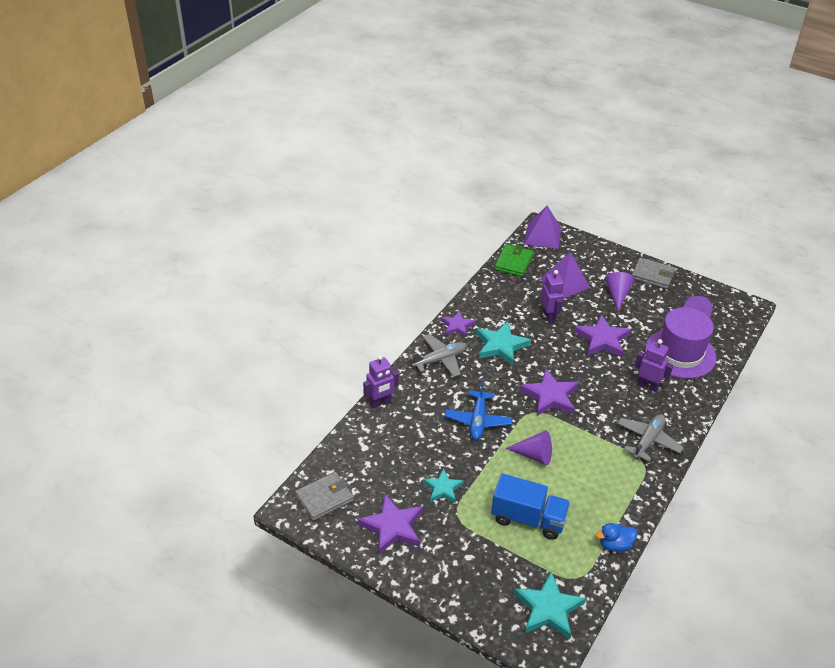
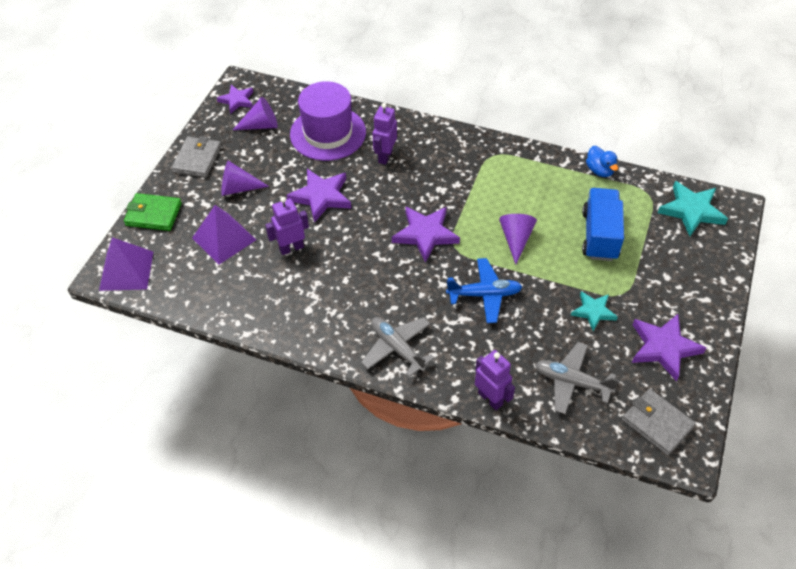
camera: 100 degrees left, 10 degrees up
purple star [441,311,475,338] -> purple star moved to [217,85,253,114]
turquoise star [476,321,531,366] -> none
green wallet [495,244,533,277] -> green wallet moved to [124,193,182,231]
grey plane [617,414,684,462] -> grey plane moved to [535,342,619,414]

